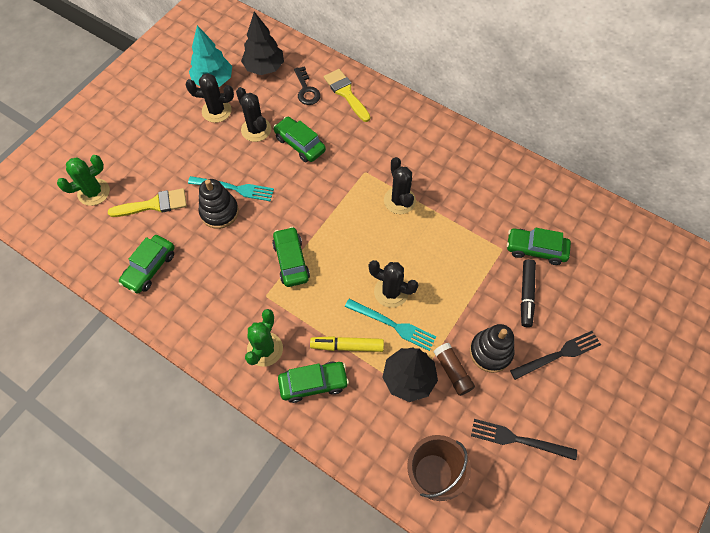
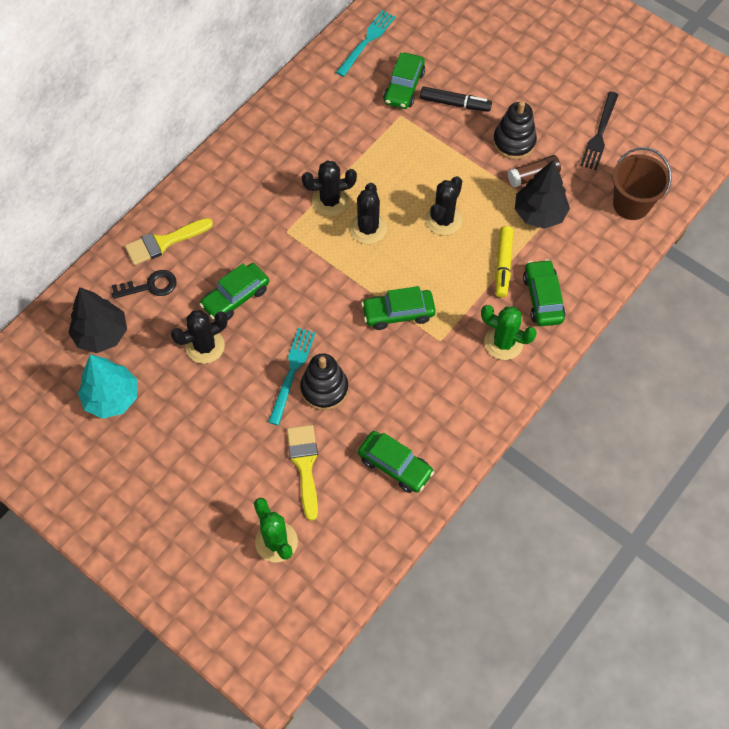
camera: 85 degrees left, 0 degrees up
black cactus [186,73,234,123] -> black cactus moved to [350,183,387,244]
turquoise fork [345,299,436,351] -> turquoise fork moved to [336,10,396,77]
black fork [510,331,601,380] -> none

